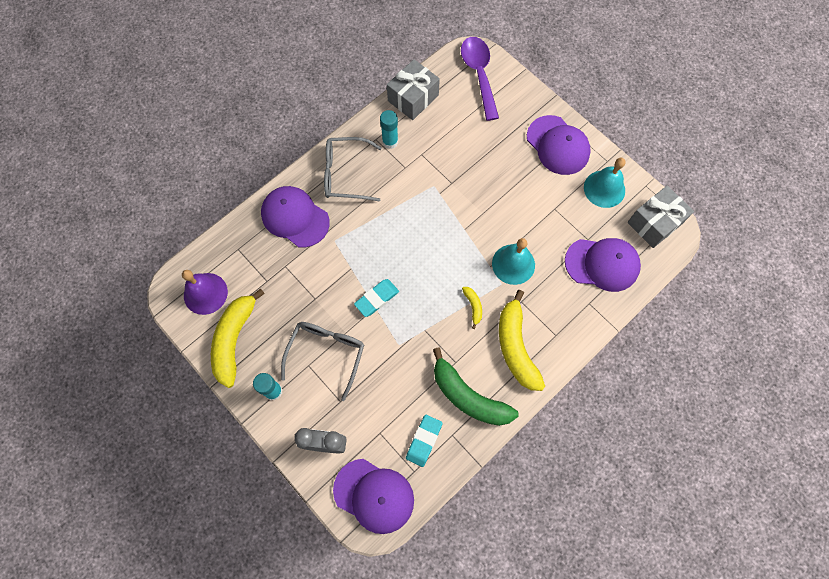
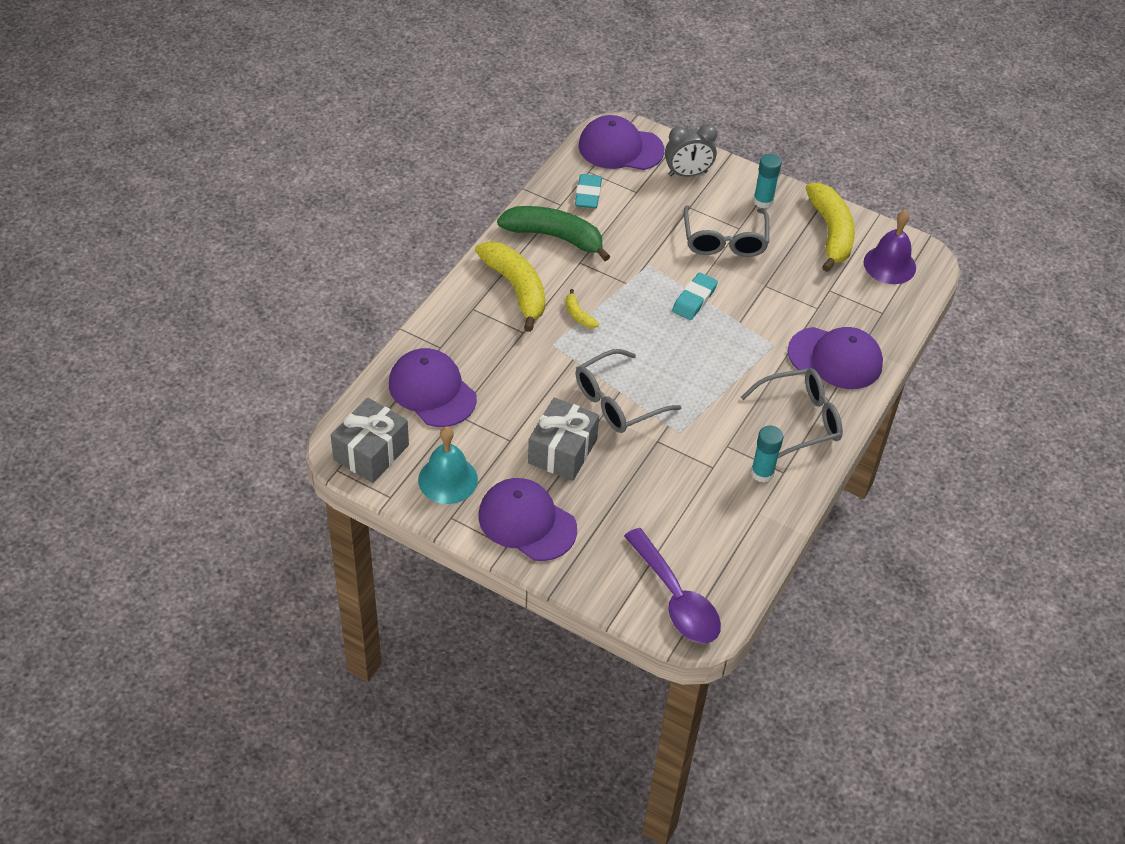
camera: 160 degrees right, 20 degrees down
grey gift [387,59,440,120] -> grey gift moved to [528,397,599,481]
turquoise bell [492,238,535,285] -> none
purple cap [565,238,641,292] -> purple cap turned 60 degrees clockwise [389,348,477,427]
none -> grey glasses [575,349,681,433]

